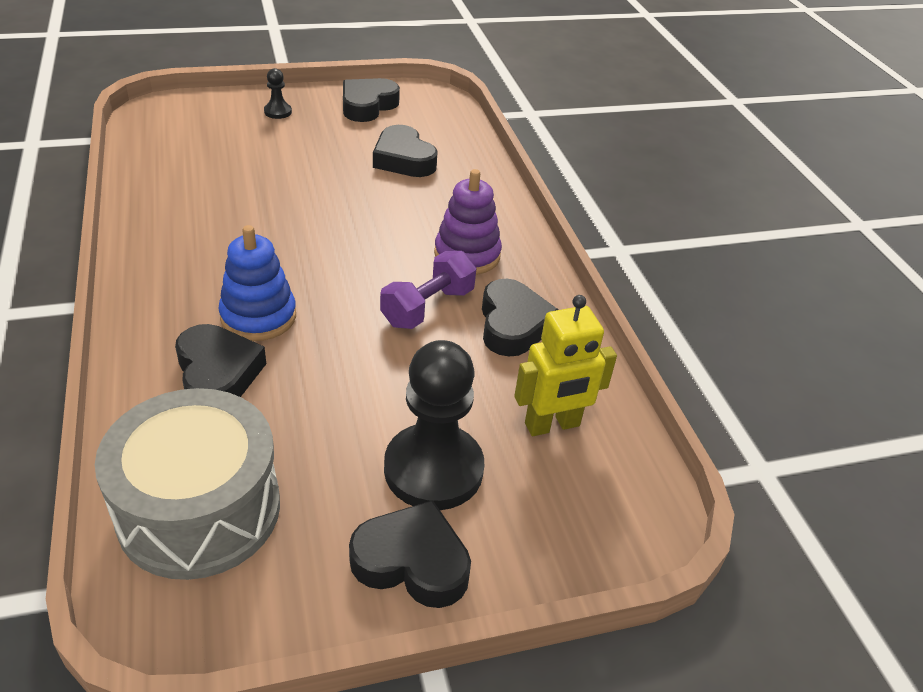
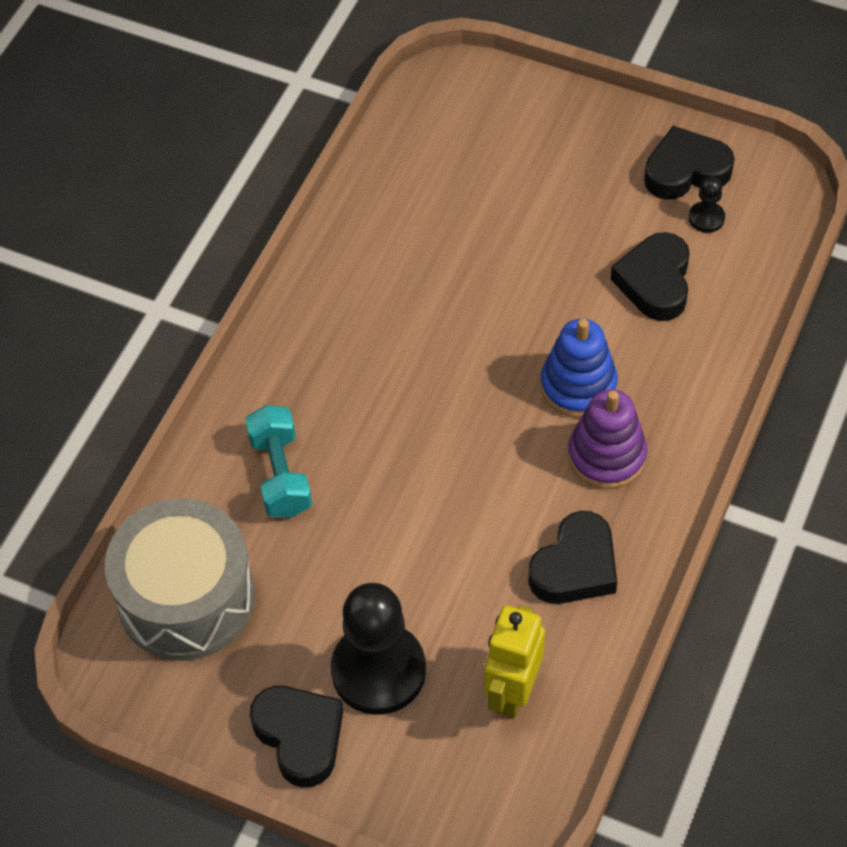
camera: 45 degrees right, 15 degrees up
black heart [175,324,266,397] -> turquoise dumbbell [245,405,312,518]
blue stacking toy [219,225,296,341] -> blue stacking toy moved to [541,319,618,418]
black pawn [264,68,292,119] -> black pawn moved to [689,176,725,233]
purple dumbbell [380,251,476,329] -> none
yellow robot [514,295,617,436] -> yellow robot turned 90 degrees clockwise [484,605,545,718]

